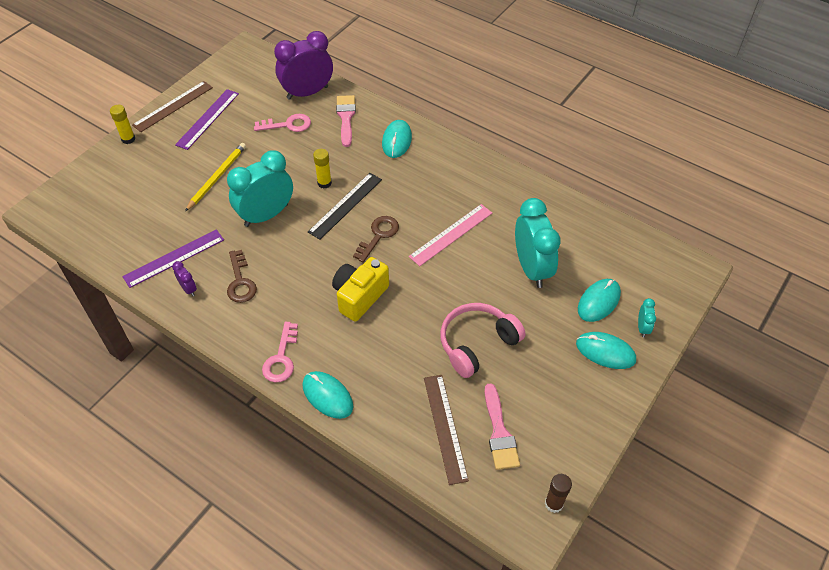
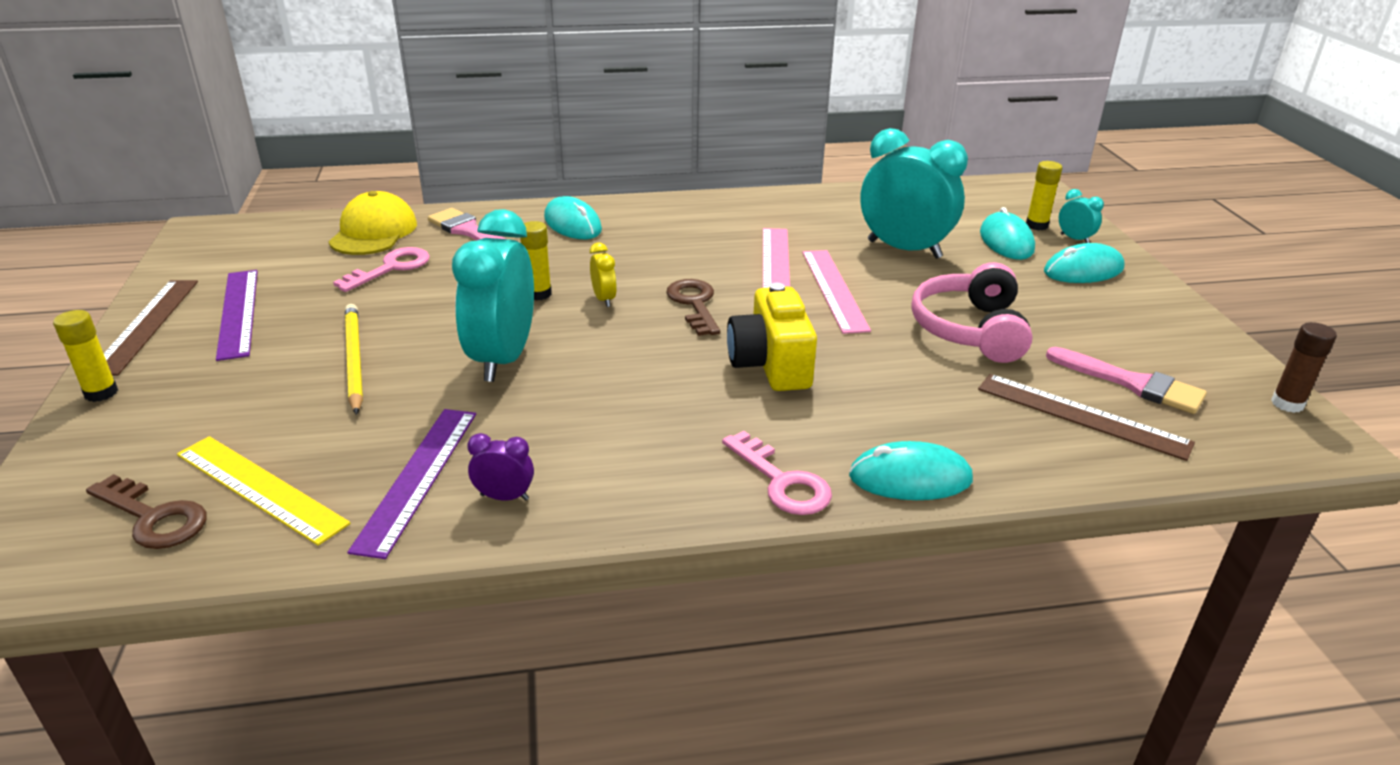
camera: 45 degrees left, 20 degrees down
brown key [227,250,257,303] -> brown key moved to [86,474,207,549]
purple clock [274,31,333,100] -> yellow cap [329,191,417,255]
black ruler [308,173,382,240] -> yellow clock [590,243,617,307]
none -> yellow ruler [177,436,351,545]
none -> pink ruler [802,250,871,334]
none -> yellow glue stick [1026,161,1062,230]

